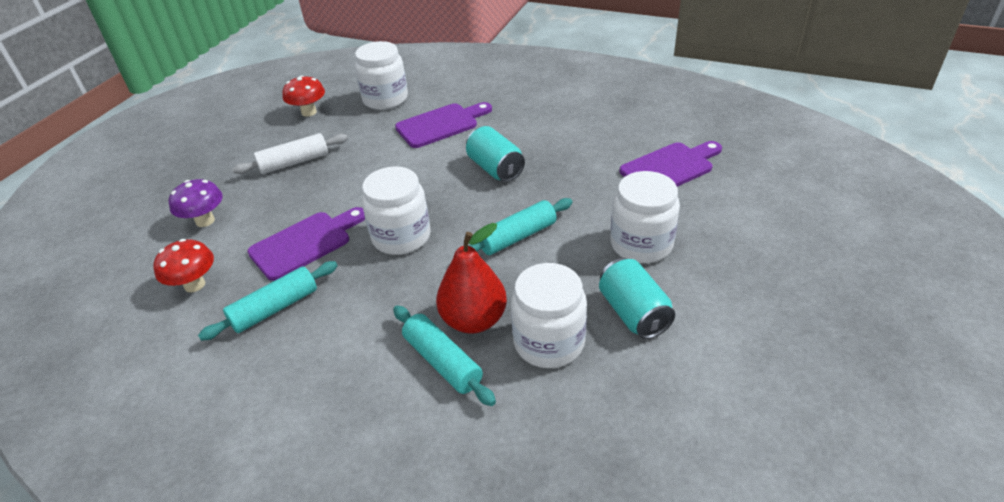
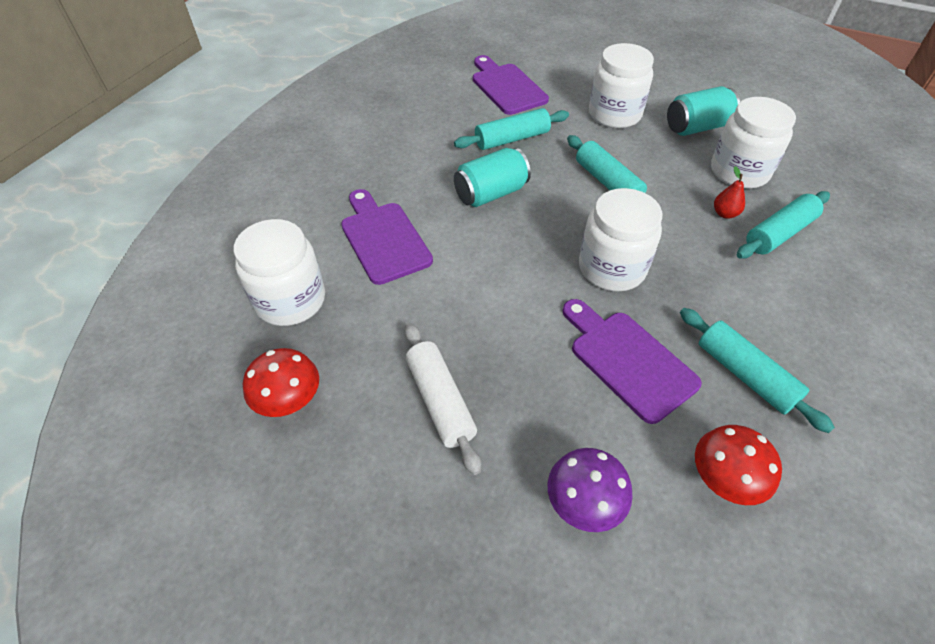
camera: 90 degrees left, 10 degrees up
red pear [436,223,507,333] -> red pear [714,166,745,219], size x0.46
none -> turquoise rolling pin [454,108,569,150]

